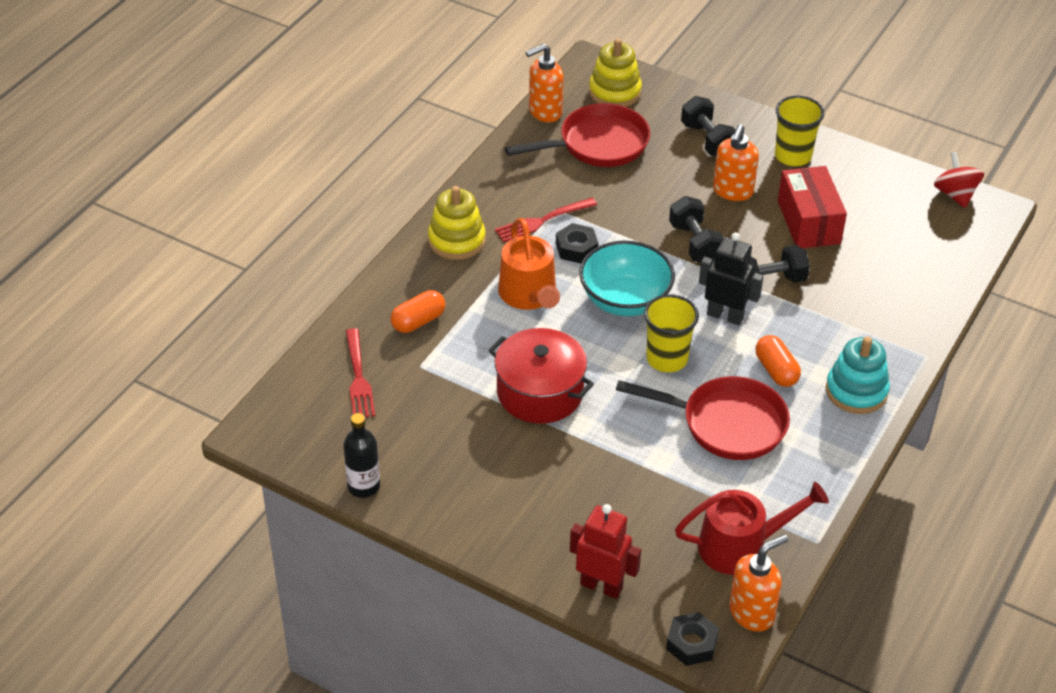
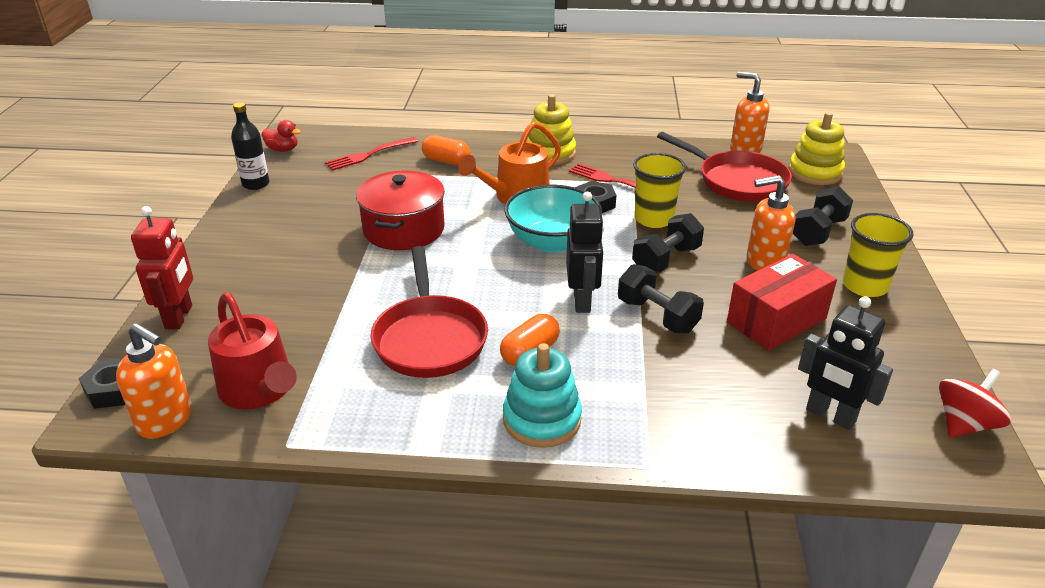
camera: 65 degrees right, 10 degrees down
yellow cup [644,295,699,372] -> yellow cup moved to [633,153,686,228]
none -> red duck [262,120,301,152]
none -> black robot [798,296,893,430]

